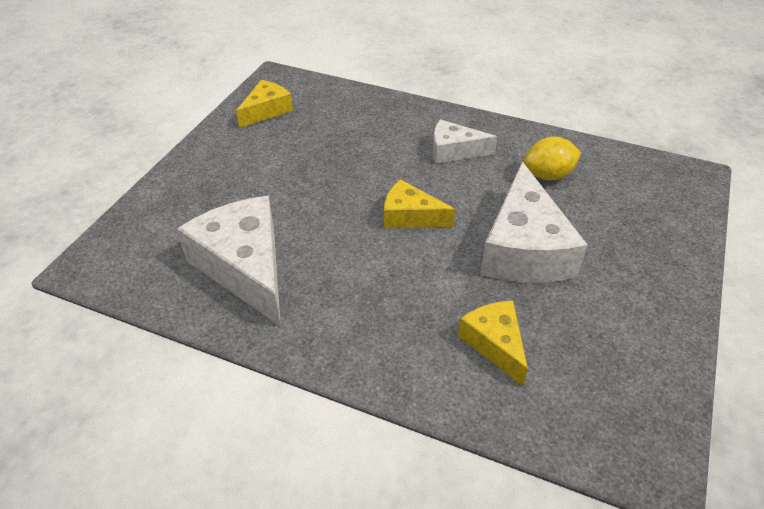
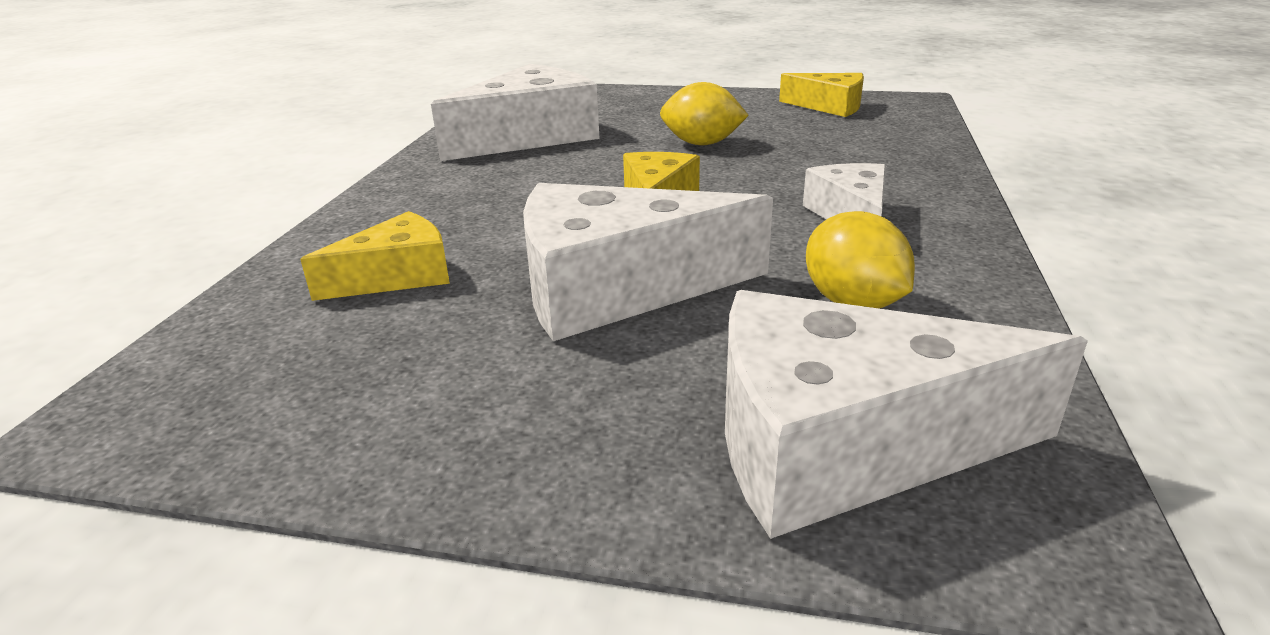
camera: 80 degrees right, 15 degrees down
none -> yellow lemon [660,82,749,145]
none -> white cheese [725,290,1088,539]

